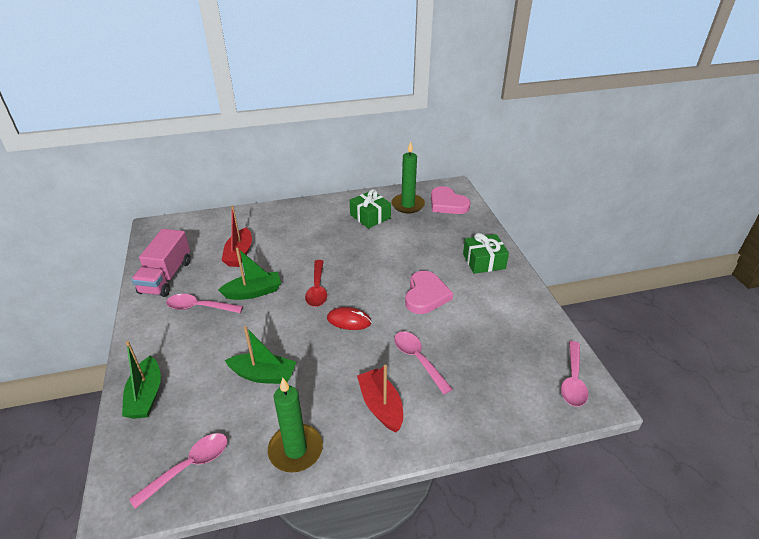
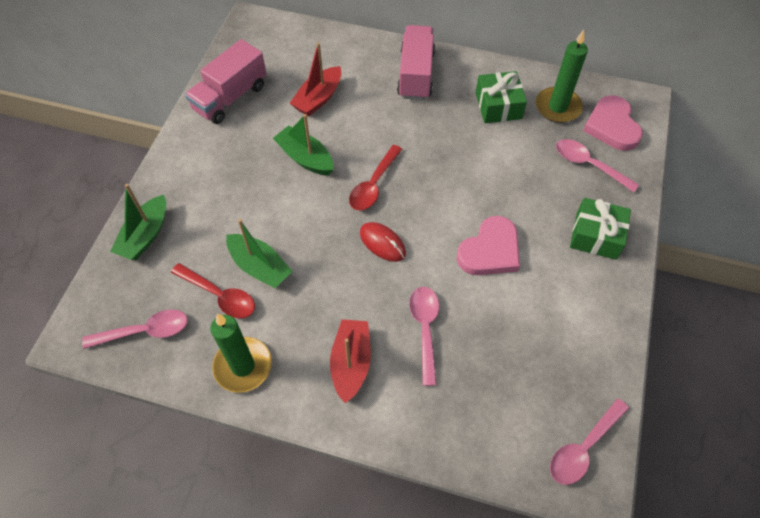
camera: 30 degrees right, 20 degrees up
pink spoon [166,294,243,313] -> pink spoon moved to [556,139,639,192]
green boat [218,247,281,300] -> green boat turned 150 degrees counterclockwise [273,114,333,175]
none -> red spoon [171,263,255,318]
none -> pink truck [397,25,435,100]

